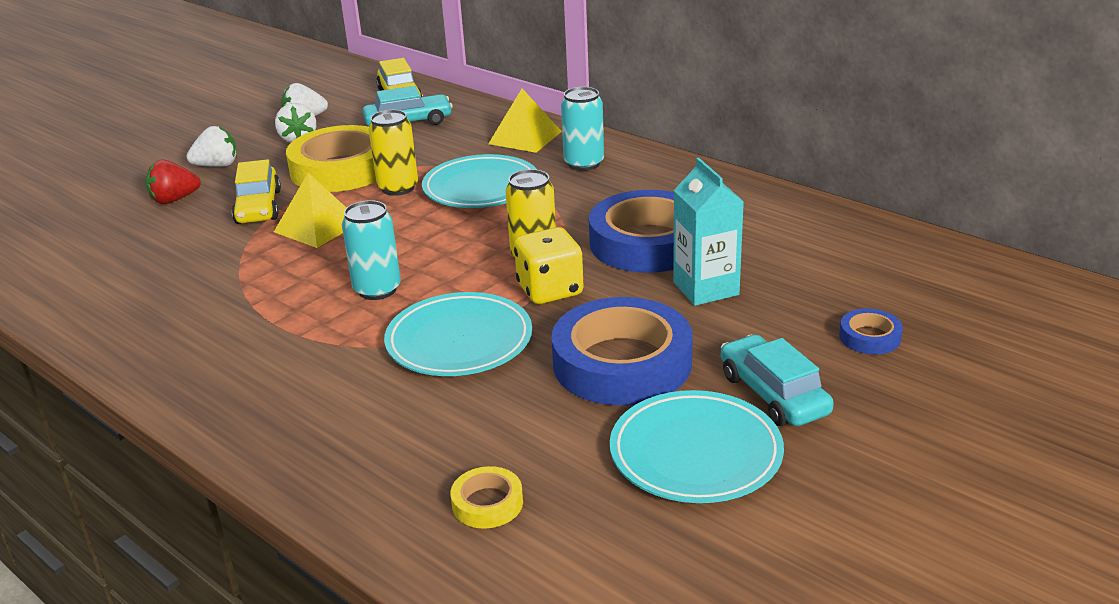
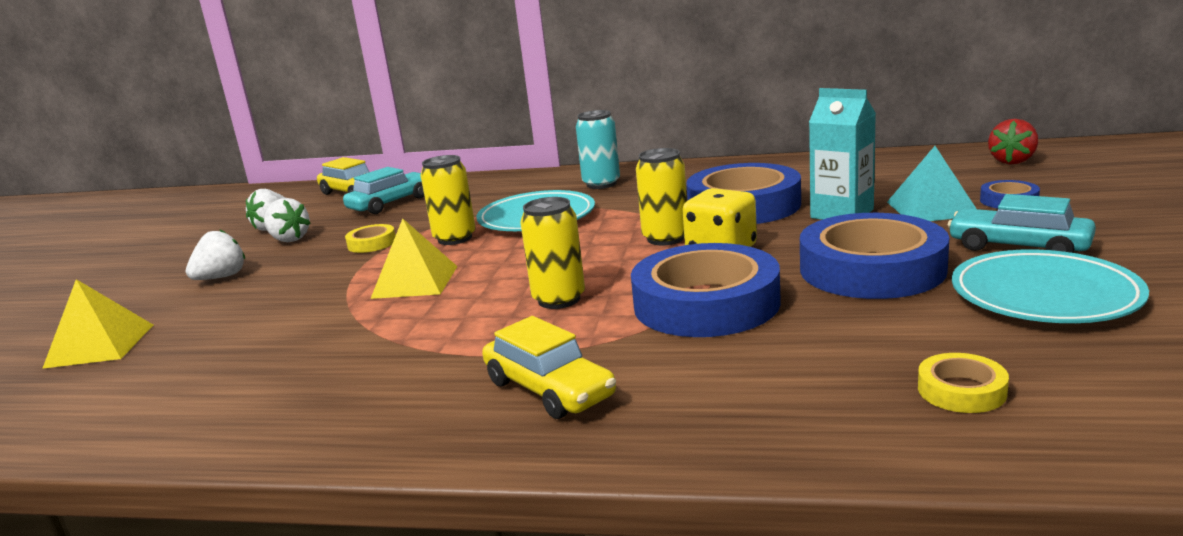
camera: 30 degrees left, 10 degrees down
red strawberry [146,160,201,204] -> red strawberry moved to [988,119,1038,164]
yellow car [232,159,281,224] -> yellow car moved to [482,316,616,419]
yellow tape [286,125,376,192] -> yellow tape [345,224,395,253], size x0.44
turquoise can [342,200,401,300] -> yellow can [520,197,585,309]
turquoise plate [384,292,532,376] -> blue tape [631,243,781,337]
yellow pyramid [488,89,562,153] -> yellow pyramid moved to [42,279,153,369]
none -> turquoise pyramid [887,146,976,221]

